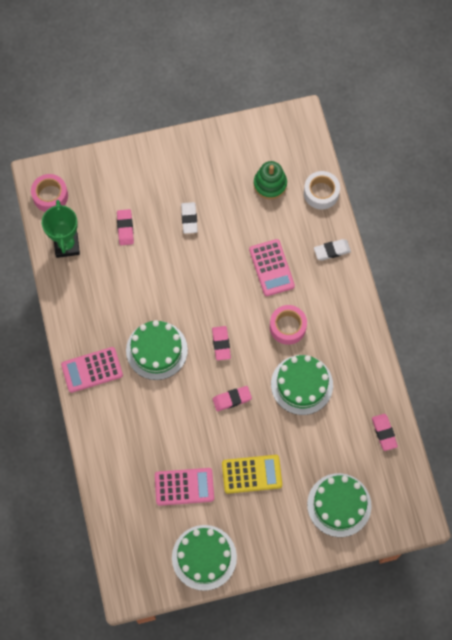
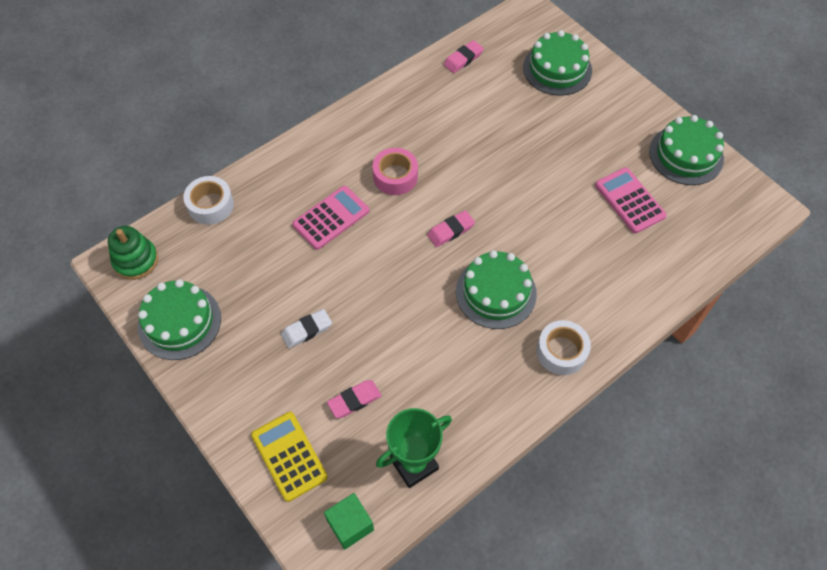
camera: 115 degrees left, 10 degrees down
pink tape [31,174,68,212] -> green cube [324,493,374,550]
pink calculator [61,347,123,393] -> white tape [537,320,591,375]
pink eraser [213,386,252,411] -> none
yellow calculator [222,455,282,494] -> yellow calculator moved to [251,412,328,502]
green stacking toy [254,161,287,199] -> green stacking toy moved to [108,226,158,280]
green cake [271,355,333,415] -> green cake moved to [138,279,221,360]
white eraser [314,239,351,261] -> none

